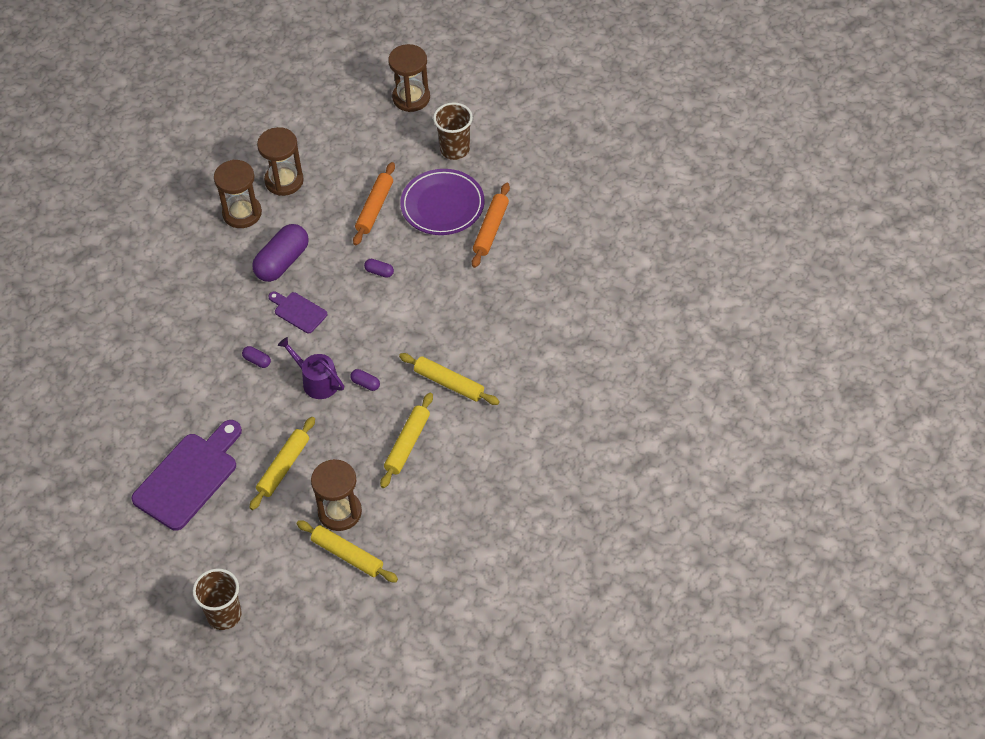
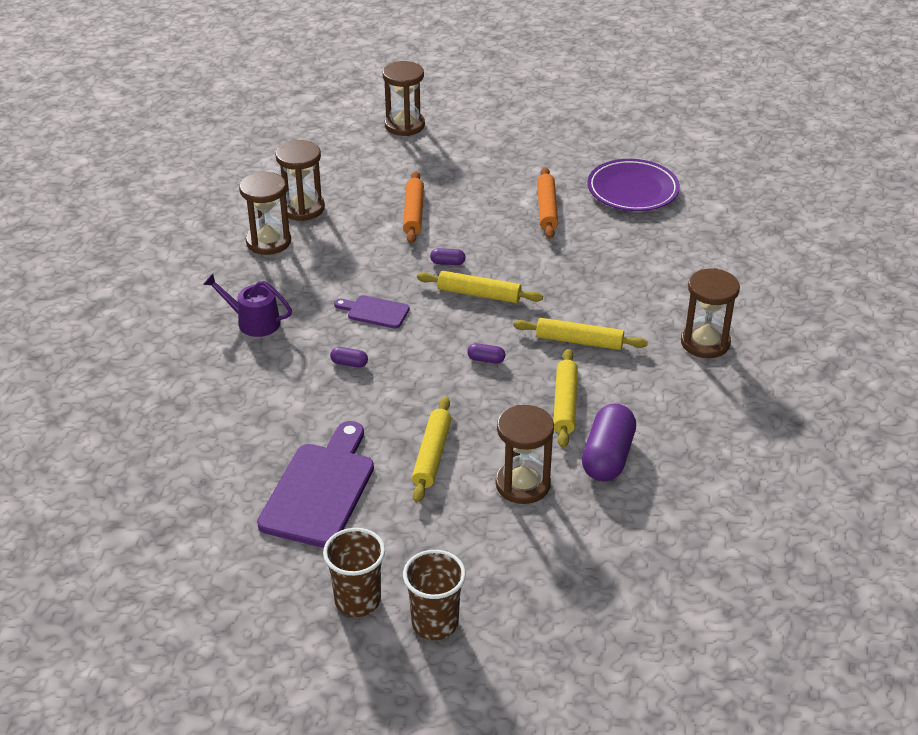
camera: 20 degrees left, 15 degrees down
purple capsule [252,224,309,282] -> purple capsule moved to [582,403,636,481]
purple watering can [278,337,344,399] -> purple watering can moved to [203,274,292,337]
yellow rolling pin [296,520,398,582] -> yellow rolling pin moved to [417,271,543,303]
purple plate [400,169,485,235] -> purple plate moved to [587,159,680,211]
brown cup [433,102,473,160] -> brown cup moved to [323,528,385,617]
none -> brown hourglass [681,268,740,358]

